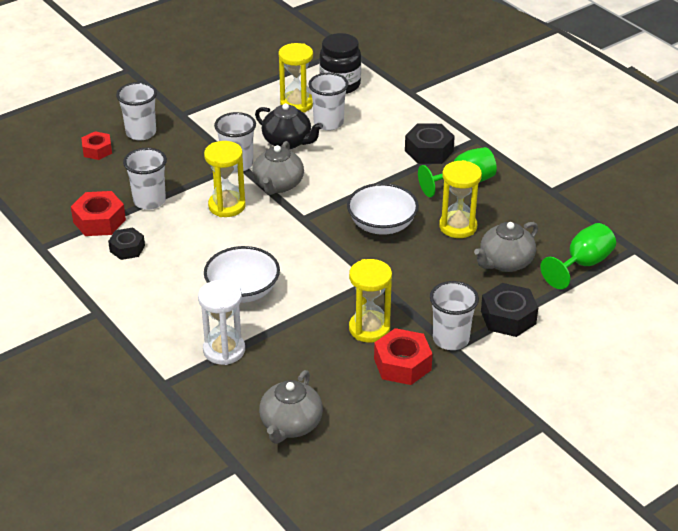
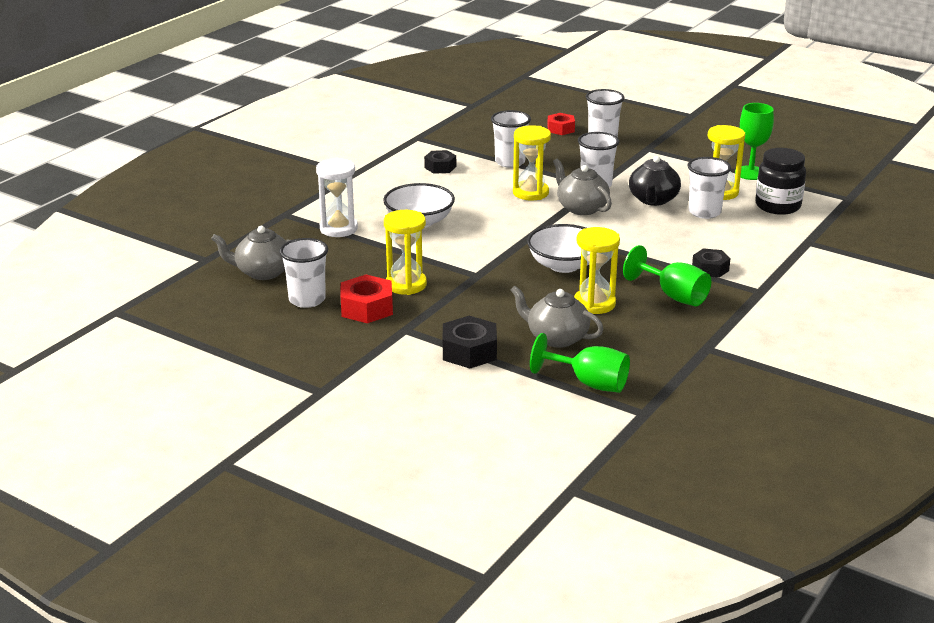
camera: 70 degrees right, 10 degrees down
red nut [71,191,126,236] -> none
grey teapot [252,141,304,195] -> grey teapot turned 60 degrees clockwise [553,158,612,215]
black nut [405,123,455,164] -> black nut [692,248,731,278], size x0.66
white cup [430,281,479,350] -> white cup moved to [279,238,328,308]
none -> green goblet [735,103,774,180]

